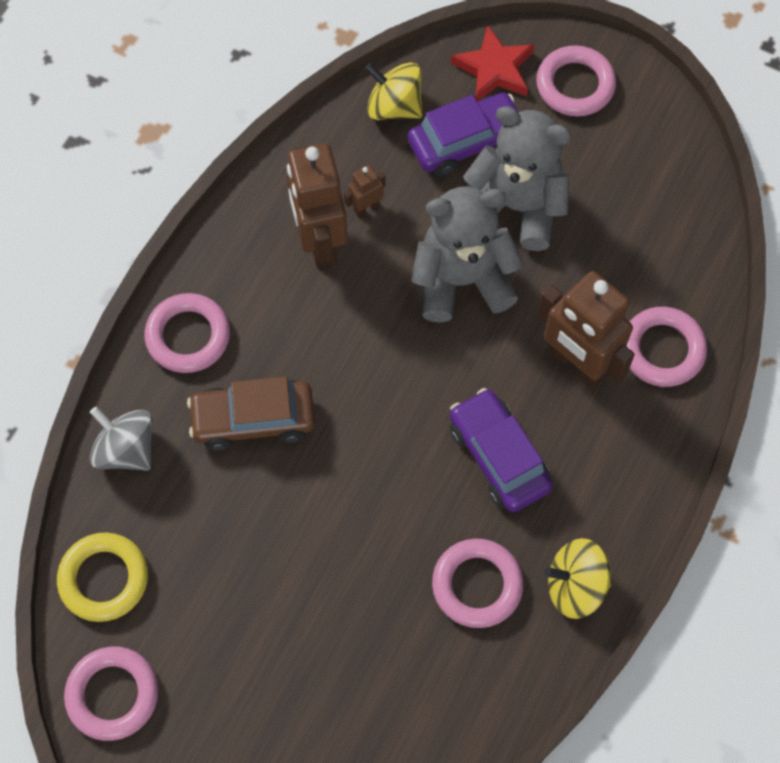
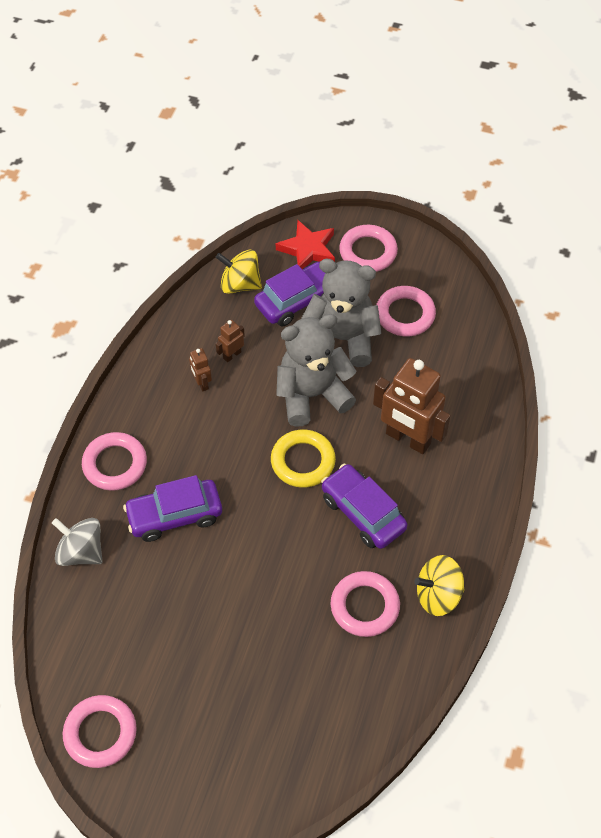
camera: 10 degrees left, 10 degrees down
yellow ring [57,533,148,622] -> yellow ring moved to [271,429,336,488]
brown car [187,376,315,451] -> purple car [123,475,222,542]
brown robot [286,143,347,267] -> brown robot [189,348,212,391], size x0.45
pink ring [626,307,707,387] -> pink ring moved to [376,286,436,337]

